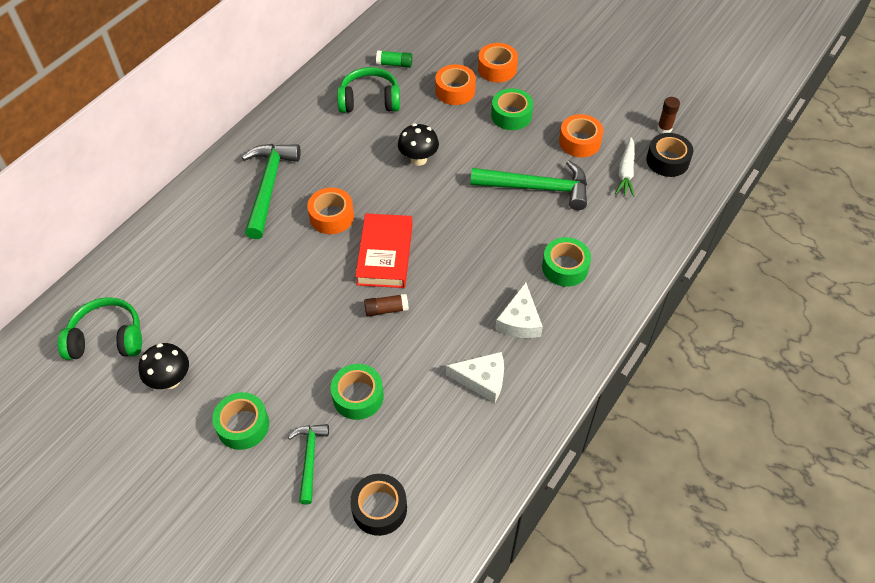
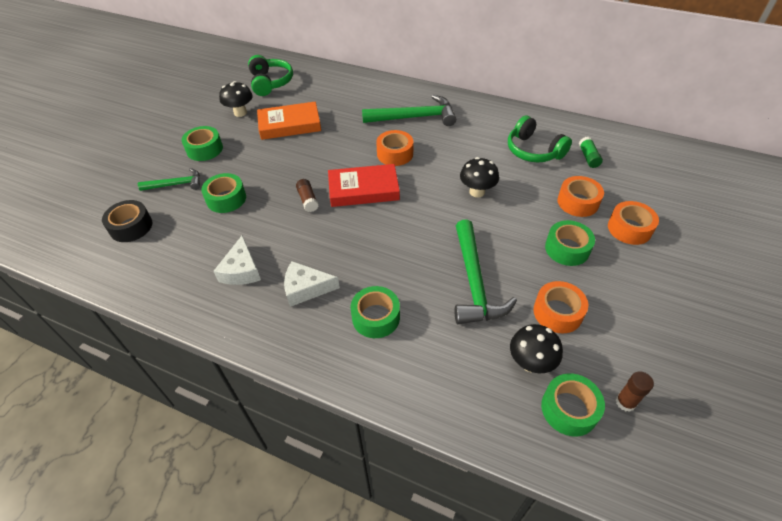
camera: 80 degrees right, 5 degrees down
green headphones [337,67,400,113] -> green headphones turned 150 degrees clockwise [508,116,572,163]
white carrot [615,137,635,197] -> black mushroom [510,324,563,373]
black tape [646,133,693,177] -> green tape [541,373,605,437]
none -> orange book [257,101,321,140]

